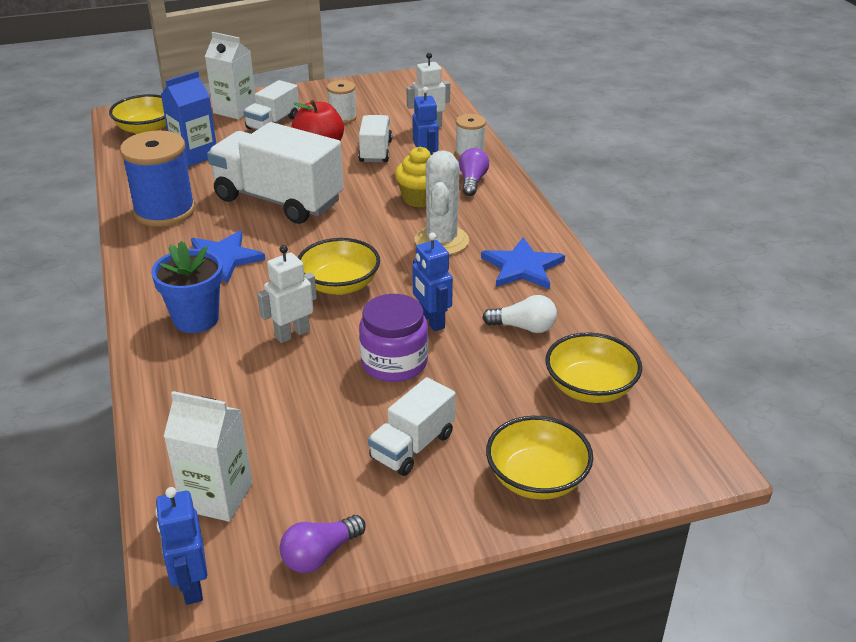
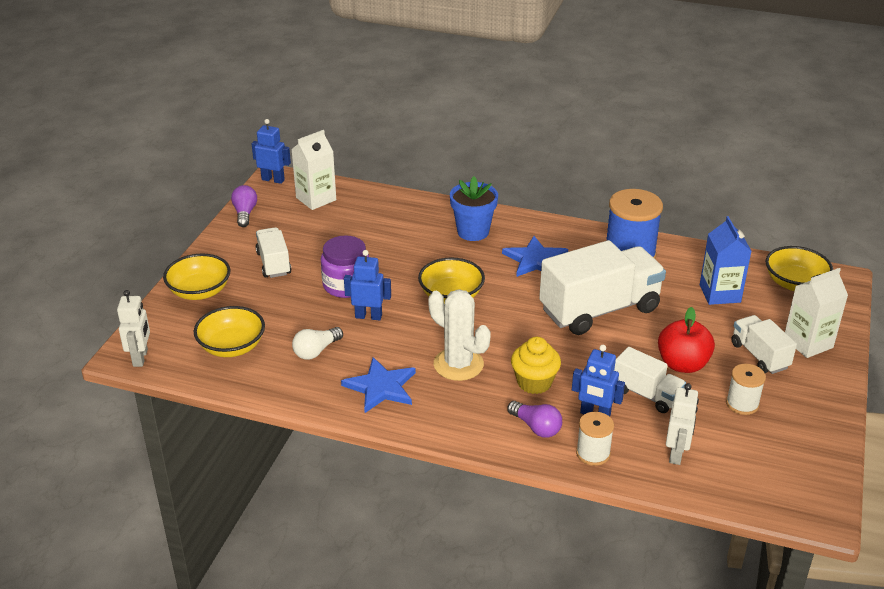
camera: 125 degrees right, 0 degrees up
white robot [257,245,317,343] -> white robot moved to [117,290,150,367]

